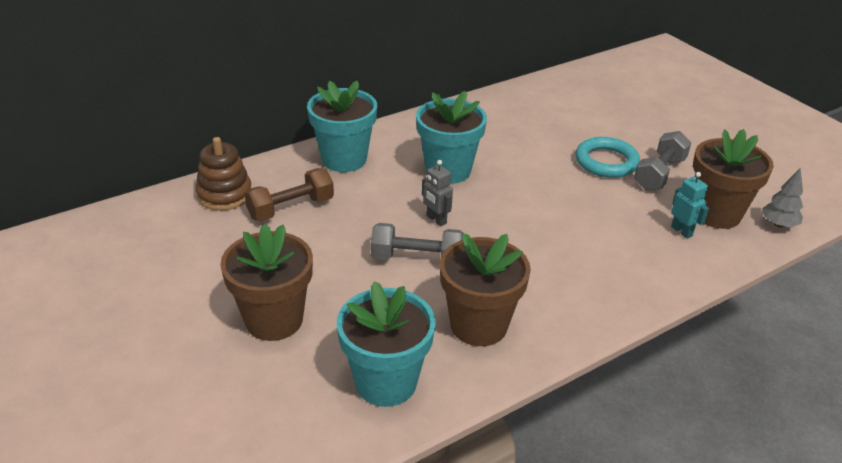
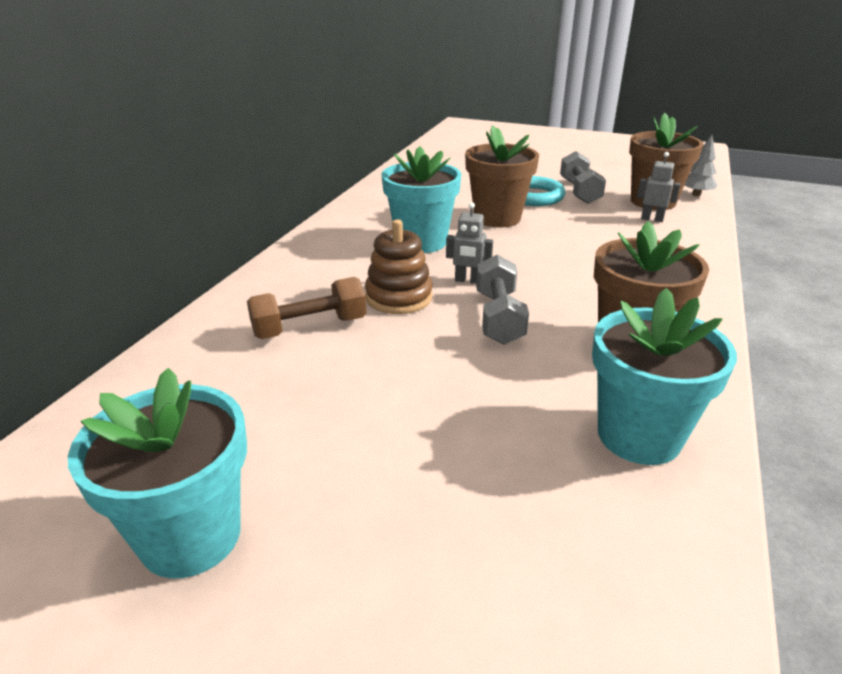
camera: 35 degrees left, 5 degrees down
brown stacking toy [196,137,252,211] -> brown stacking toy moved to [365,219,433,314]
brown flower pot [220,224,313,341] -> brown flower pot moved to [465,125,539,227]
brown dumbbell [245,168,334,221] -> brown dumbbell turned 45 degrees clockwise [247,277,367,339]
turquoise flower pot [307,81,377,172] -> turquoise flower pot moved to [68,368,247,578]
grey dumbbell [371,223,463,260] -> grey dumbbell turned 60 degrees counterclockwise [476,255,529,345]
turquoise robot [671,172,709,239] -> grey robot [637,152,681,222]

